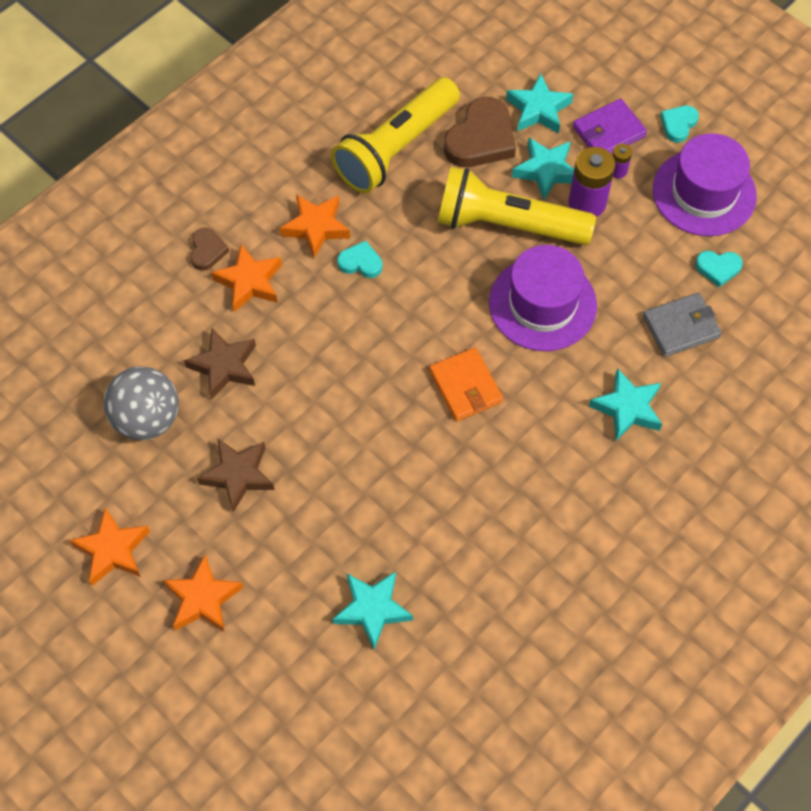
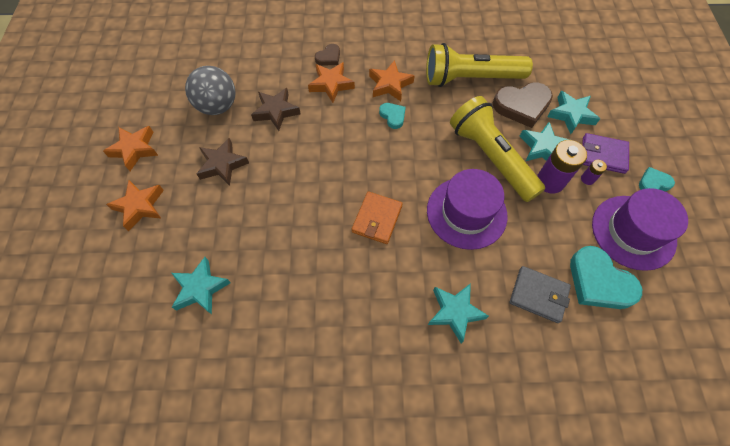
camera: 45 degrees right, 0 degrees up
turquoise heart [695,251,743,287] -> turquoise heart [570,246,642,309], size x1.90

